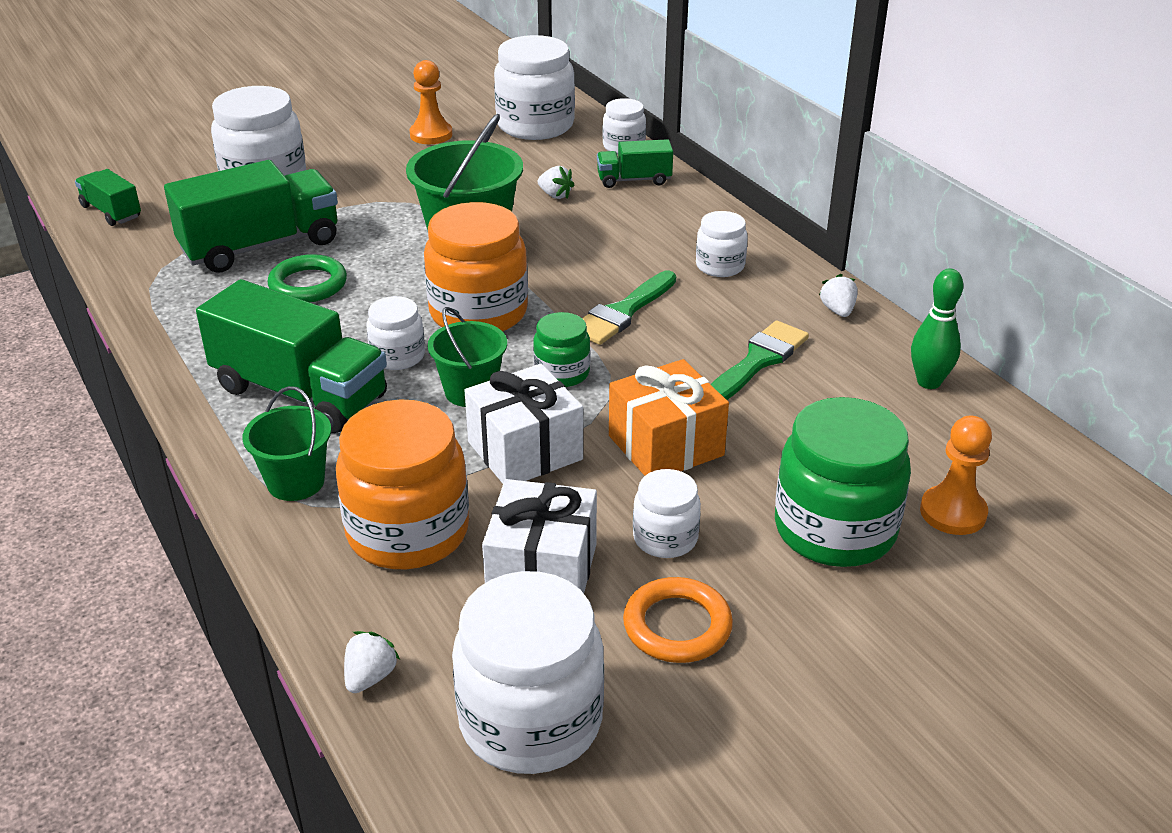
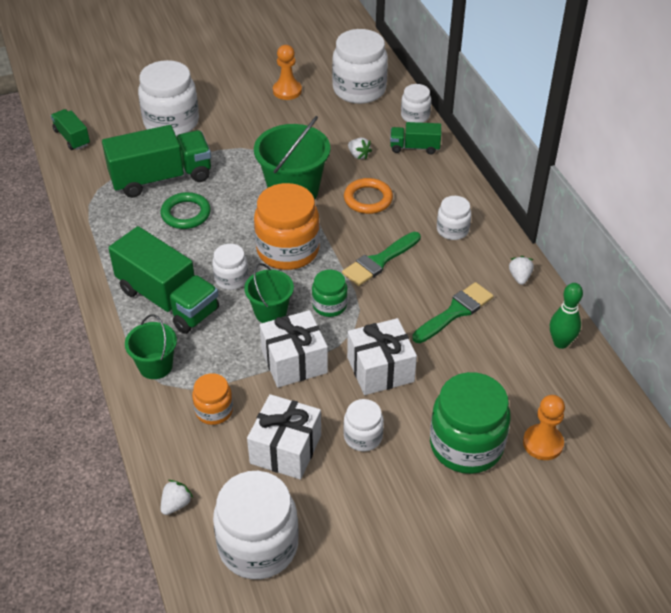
camera: 10 degrees right, 10 degrees up
orange jar [336,399,469,569] -> orange jar [192,373,233,425], size x0.53
orange gift [609,359,729,476] -> white gift [347,318,417,395]
orange ring [623,577,733,663] -> orange ring moved to [344,178,393,214]

